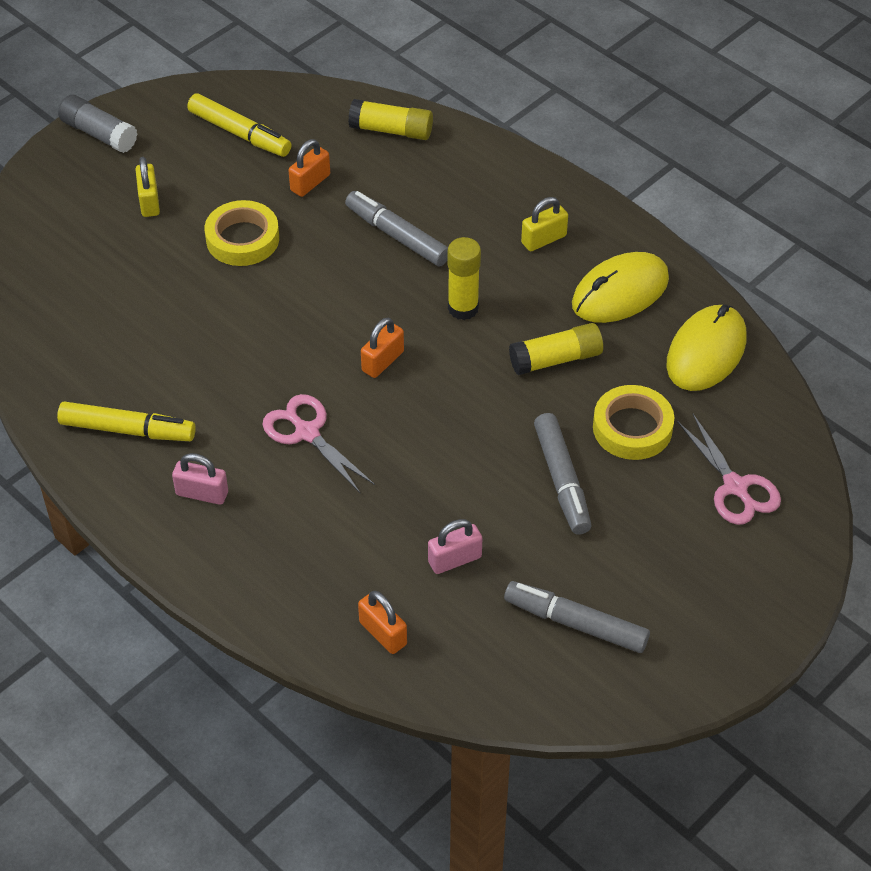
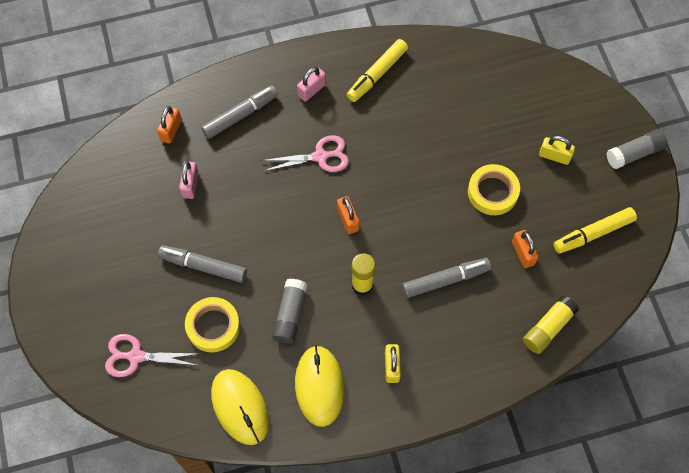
camera: 120 degrees right, 15 degrees up
orange padlock [358,591,407,654] -> orange padlock turned 60 degrees counterclockwise [157,106,182,144]
grey marker [504,581,650,653] -> grey marker moved to [201,85,278,139]
yellow glue stick [509,323,603,375] -> grey glue stick [272,279,307,344]

